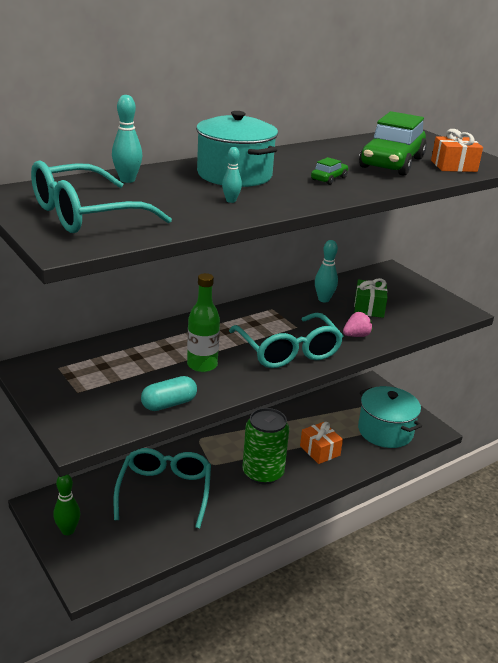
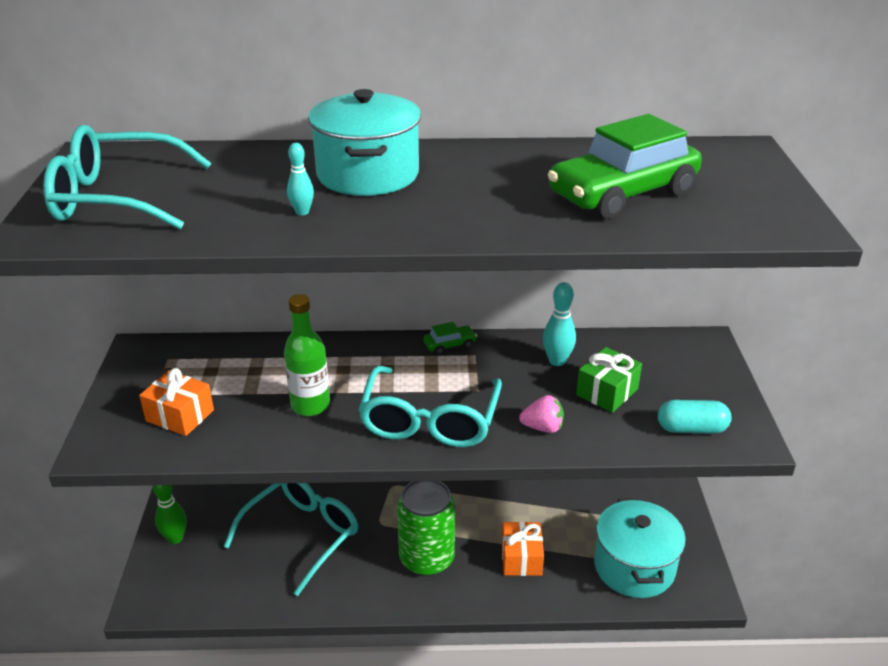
camera: 35 degrees right, 5 degrees up
turquoise bowling pin [112,95,142,183] -> none
turquoise capsule [141,376,197,411] -> turquoise capsule moved to [658,400,732,434]
green car [311,157,348,185] -> green car moved to [424,322,477,355]
orange gift [431,129,483,172] -> orange gift moved to [139,368,214,436]

